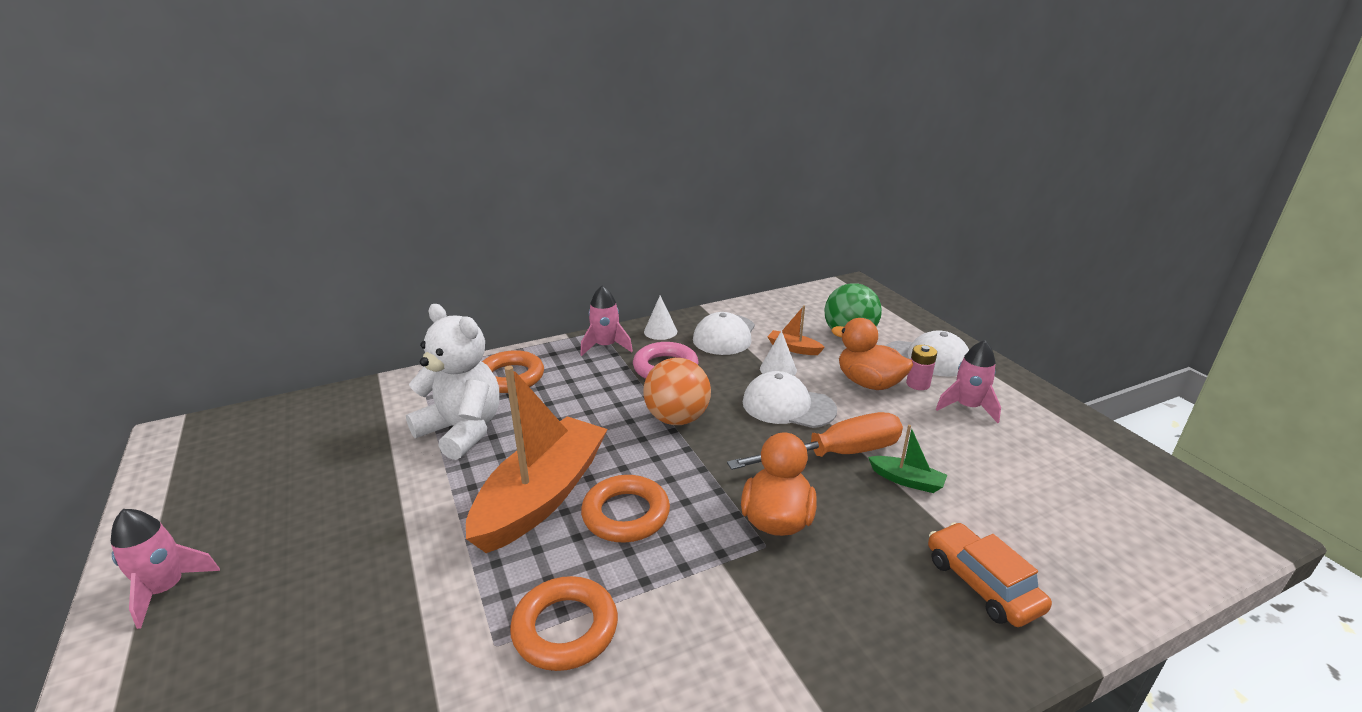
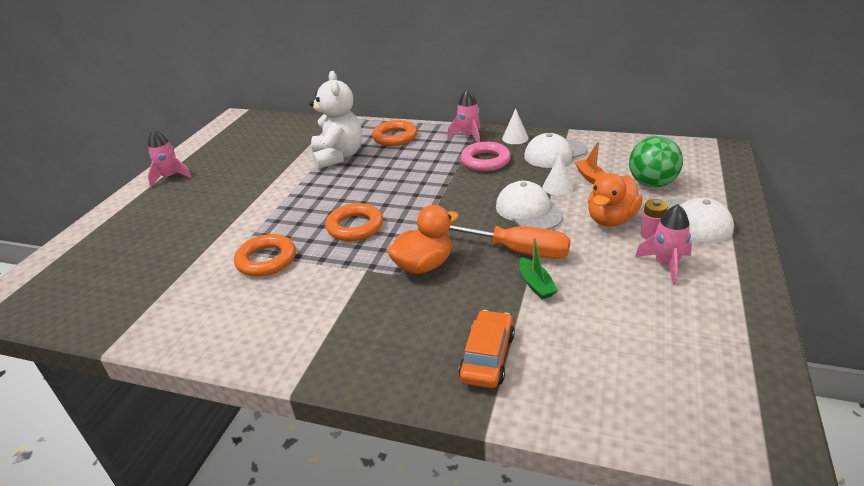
camera: 45 degrees right, 5 degrees up
orange boat [466,365,608,553] -> none
orange ball [643,358,711,425] -> none
orange duck [831,318,913,390] -> orange duck turned 135 degrees counterclockwise [588,173,643,226]

